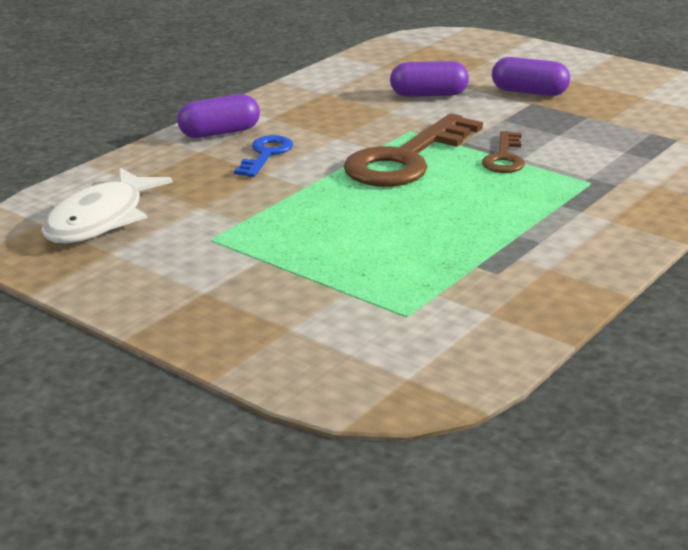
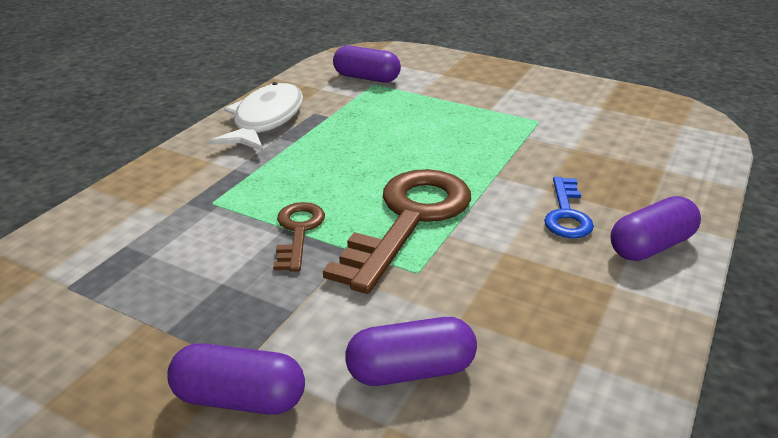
camera: 170 degrees right, 5 degrees up
white fish [41,168,173,243] -> white fish moved to [209,82,303,151]
none -> purple capsule [333,45,401,83]

